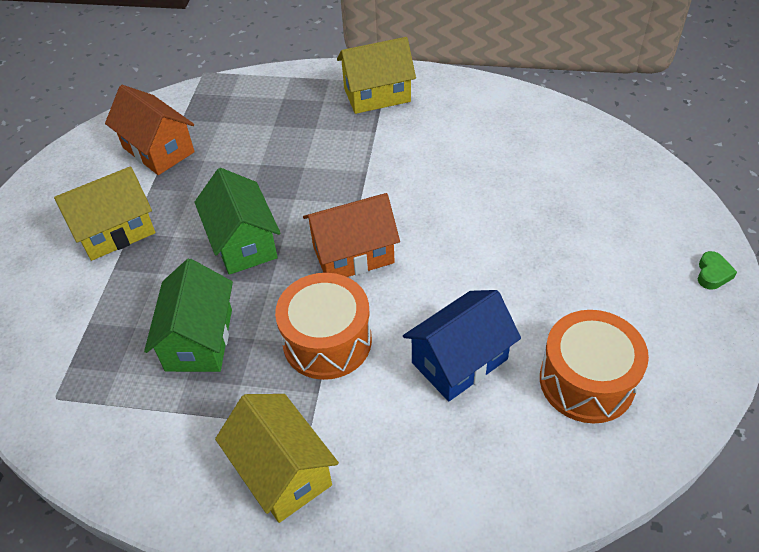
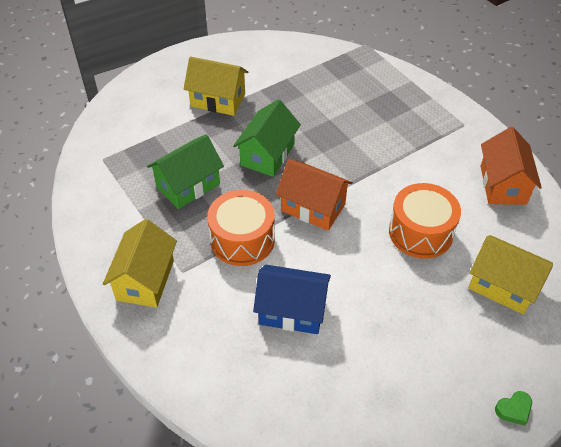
camera: 45 degrees right, 0 degrees up
orange house [105,85,195,175] -> orange house moved to [481,127,542,205]
yellow house [337,37,416,114] -> yellow house moved to [468,235,553,315]
orange drum [540,310,649,423] -> orange drum moved to [389,183,461,259]

